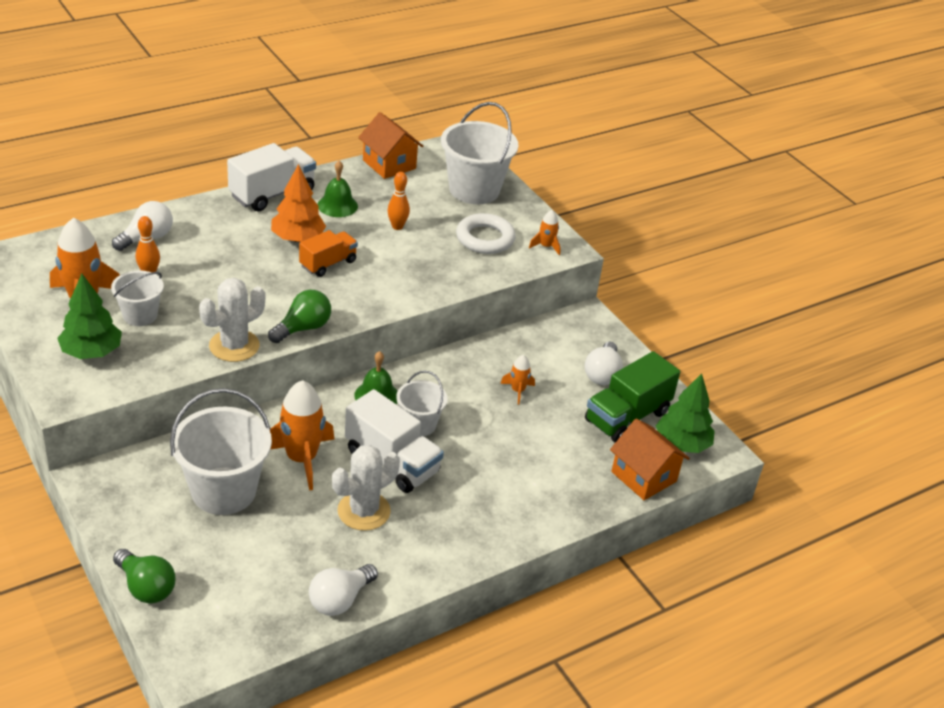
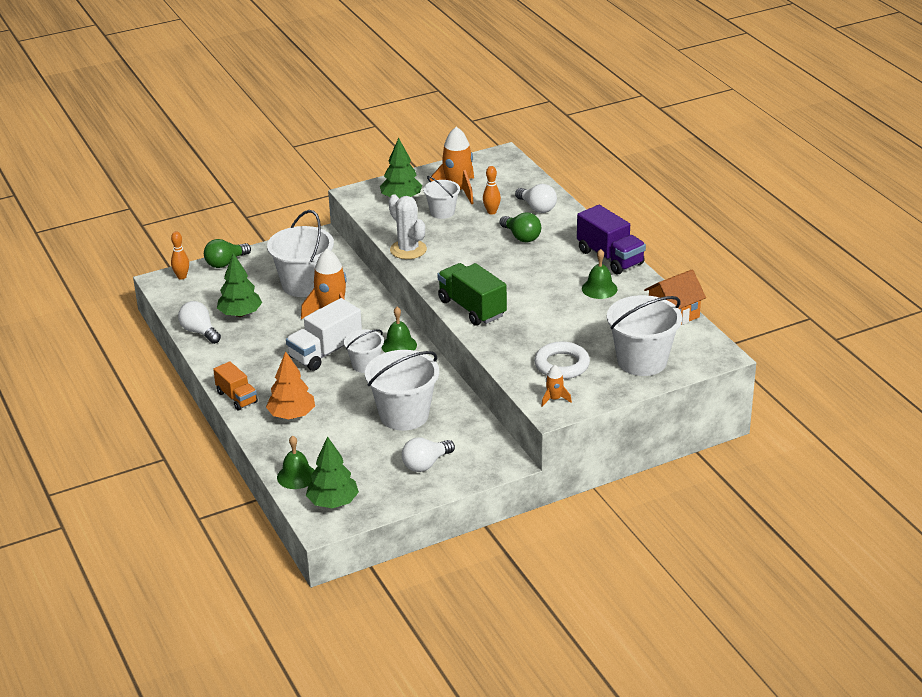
camera: 100 degrees right, 5 degrees down
white truck [227,143,316,212] -> purple truck [577,205,646,274]
green light bulb [268,290,331,343] -> green light bulb moved to [500,212,541,242]
orange tree [271,164,326,242] -> orange tree moved to [266,351,315,419]
orange truck [299,230,358,277] -> orange truck moved to [213,361,258,411]
white cactus [332,445,400,531] -> none
orange bowling pin [387,172,410,230] -> orange bowling pin moved to [171,231,189,280]
orange rocket [500,355,535,405] -> white bucket [365,350,439,431]
white light bulb [585,342,623,385] -> white light bulb turned 60 degrees counterclockwise [402,438,455,472]
green truck [585,351,680,442] -> green truck moved to [437,263,507,326]
orange house [610,418,690,500] -> green bell [277,435,314,489]
none -> green tree [217,253,262,317]

